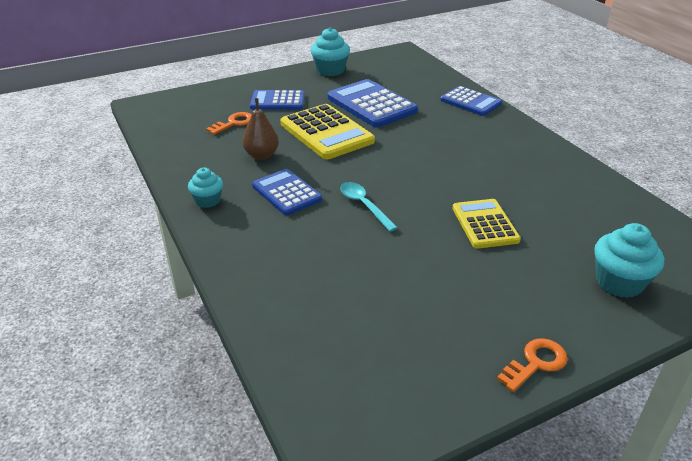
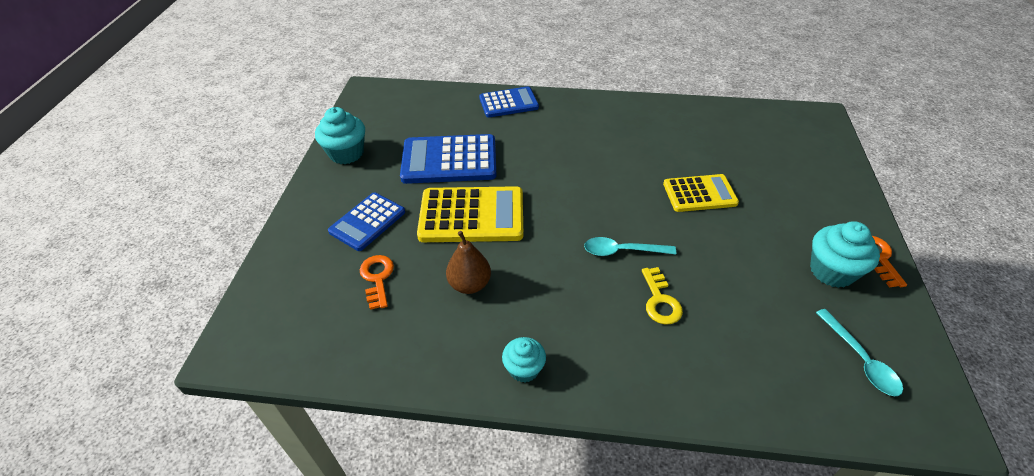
camera: 55 degrees left, 10 degrees up
blue calculator [252,169,322,215] -> none
yellow calculator [452,199,521,249] -> yellow calculator turned 150 degrees clockwise [663,174,739,212]
turquoise cupcake [594,223,664,298] -> turquoise cupcake moved to [810,221,880,288]
none -> yellow key [642,267,683,325]
none -> turquoise spoon [816,309,903,397]

